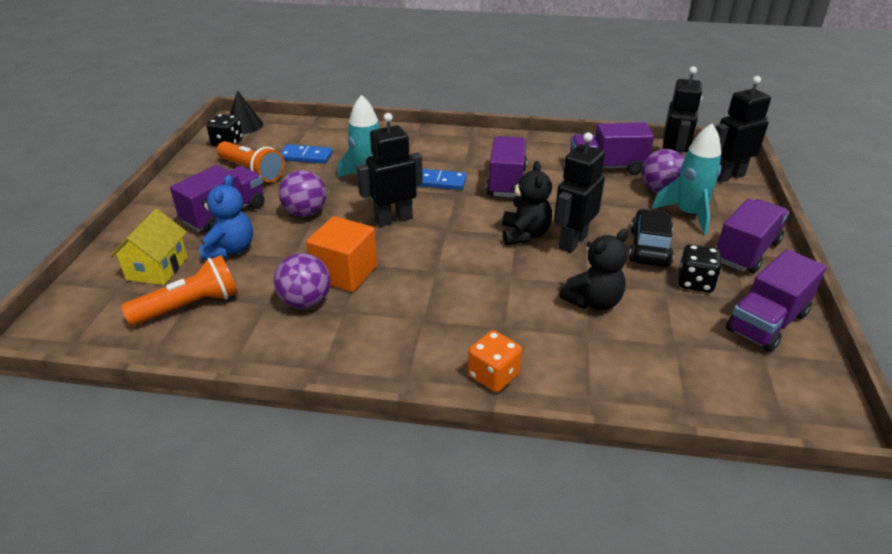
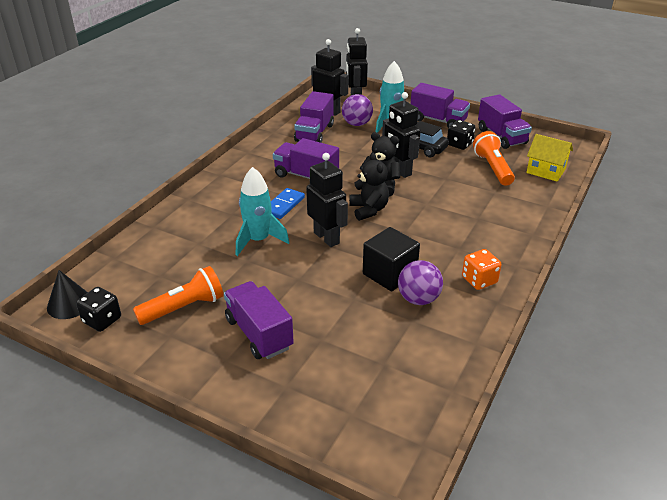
camera: 70 degrees left, 0 degrees up
yellow house [110,209,188,285] -> yellow house moved to [526,134,573,182]
orange flashlight [121,255,238,326] -> orange flashlight moved to [473,131,515,186]
blue teddy bear [200,175,253,260] -> none
purple ball [279,170,326,217] -> none
blue domino [280,144,333,164] -> none
orange cube [306,216,377,292] -> black cube [363,227,420,291]
black robot [357,113,423,227] -> black robot turned 150 degrees clockwise [306,153,348,247]
orange dice [468,330,522,392] -> orange dice moved to [462,249,502,290]
black teddy bear [559,229,629,311] -> black teddy bear moved to [349,152,389,221]
purple truck [716,199,789,274] -> purple truck turned 150 degrees clockwise [411,83,470,128]

